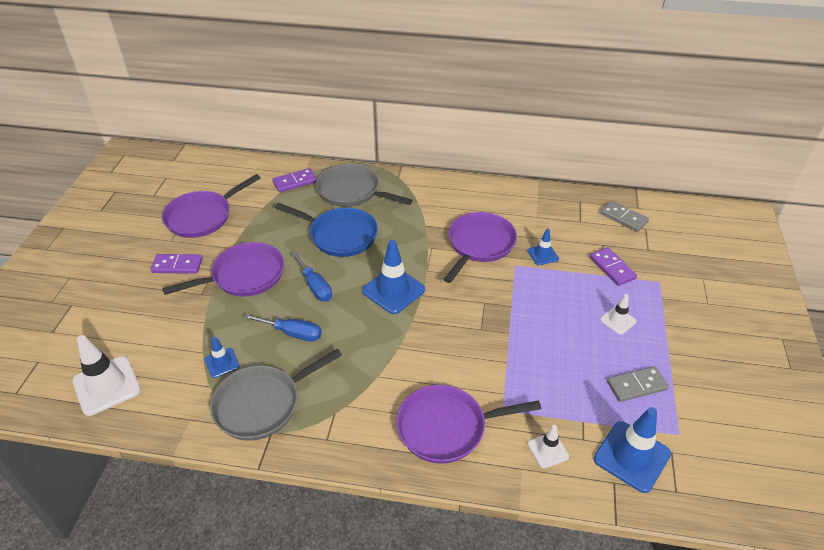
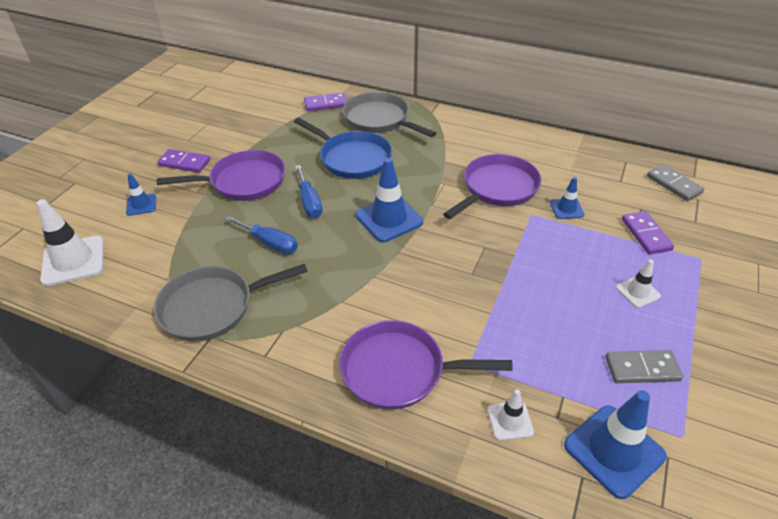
camera: 15 degrees right, 0 degrees up
purple pan [162,174,261,238] -> none
blue traffic cone [204,337,240,378] -> blue traffic cone moved to [126,174,156,216]

